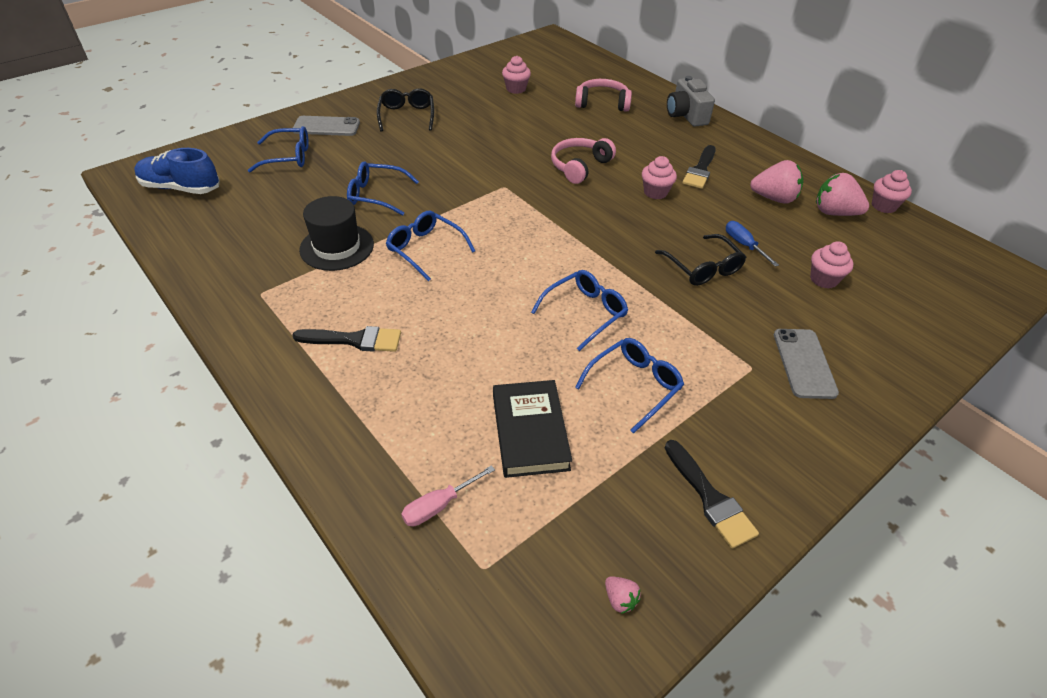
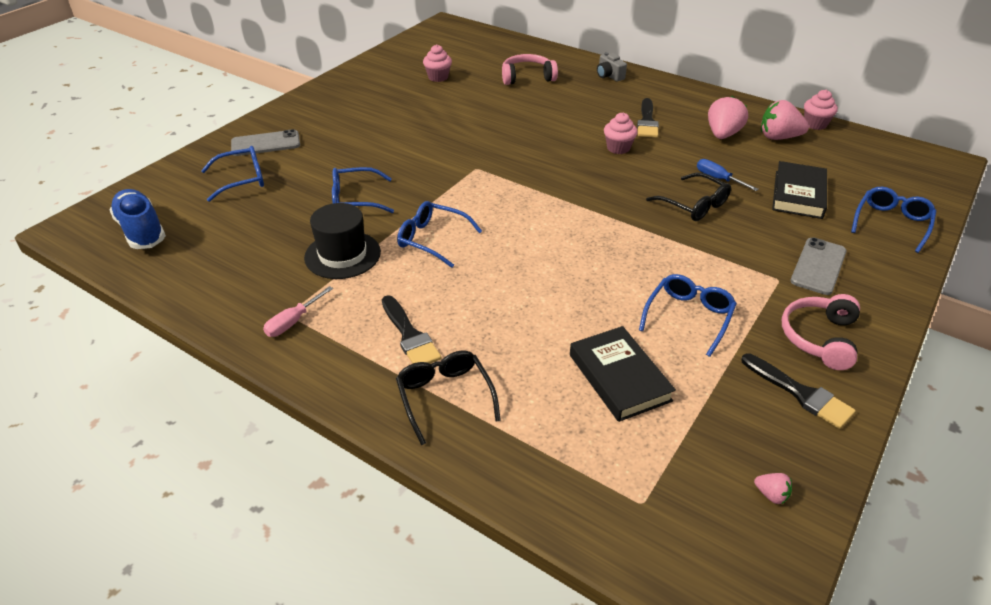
camera: 15 degrees left, 5 degrees down
blue shoe [134,148,219,194] -> blue shoe turned 60 degrees clockwise [109,189,166,249]
black brush [292,326,401,352] -> black brush turned 75 degrees clockwise [382,295,441,364]
black glasses [377,88,434,132] -> black glasses moved to [396,350,501,445]
pink screwdriver [401,465,495,526] -> pink screwdriver moved to [263,286,333,337]
blue glasses [531,270,628,351] -> blue glasses moved to [851,187,937,253]
pink headphones [551,138,616,184] -> pink headphones moved to [782,294,860,370]
grey camera [667,76,715,127] -> grey camera [597,52,627,81], size x0.64
pink strawberry [750,160,803,204] -> pink strawberry turned 60 degrees counterclockwise [708,96,748,139]
grey phone [774,329,839,399] -> grey phone turned 45 degrees clockwise [790,237,847,295]
pink cupcake [810,241,853,289] -> black book [772,161,827,219]

